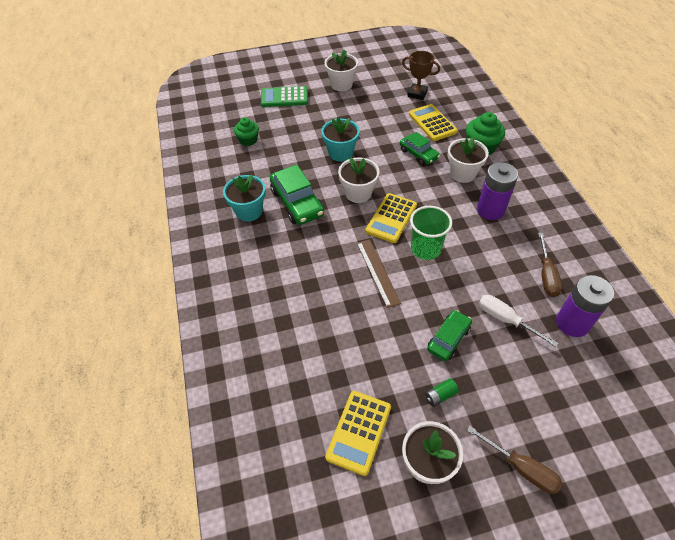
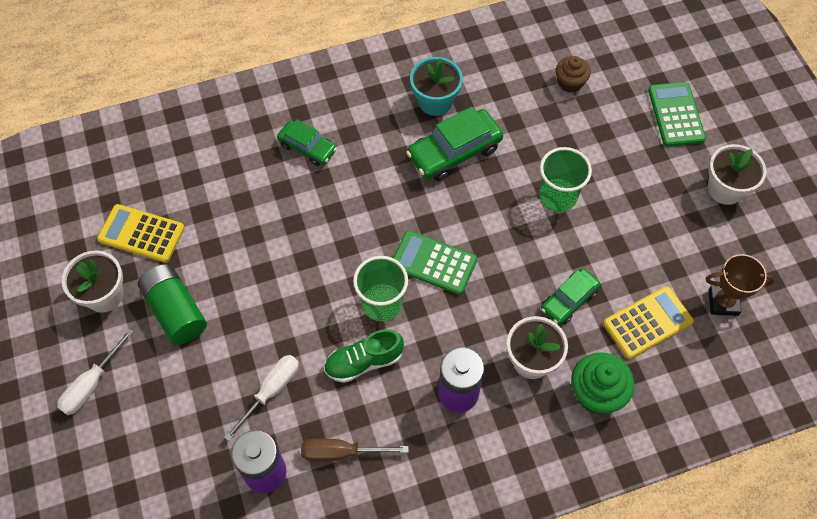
camera: 85 degrees right, 10 degrees up
green cupcake [234,118,259,146] -> brown cupcake [556,56,591,93]
turquoise flower pot [321,117,360,162] -> green cup [539,147,592,212]
white flower pot [338,157,379,203] -> none
brown ruler [357,239,401,308] -> none
yellow calculator [365,193,417,243] -> green calculator [393,230,477,295]
brown trophy [402,51,440,100] -> brown trophy turned 75 degrees clockwise [706,254,775,316]
green battery [425,378,459,407] -> green battery [138,264,207,345], size x2.23
green car [427,310,472,361] -> green car moved to [277,119,337,166]
brown screwdriver [467,426,562,494] -> white screwdriver [57,329,134,415]
none -> green shoe [324,329,404,383]

